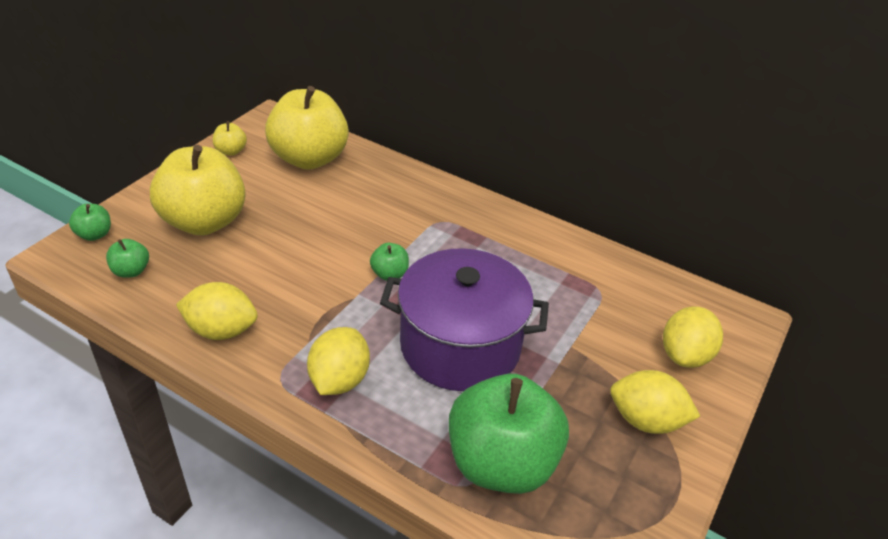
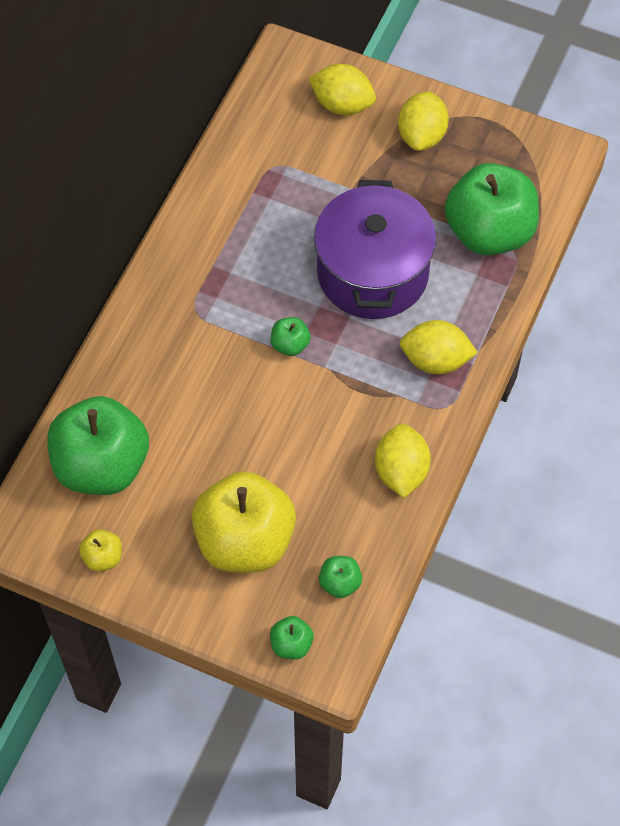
camera: 95 degrees left, 20 degrees up
yellow apple [265,86,349,170] -> green apple [48,396,149,495]

